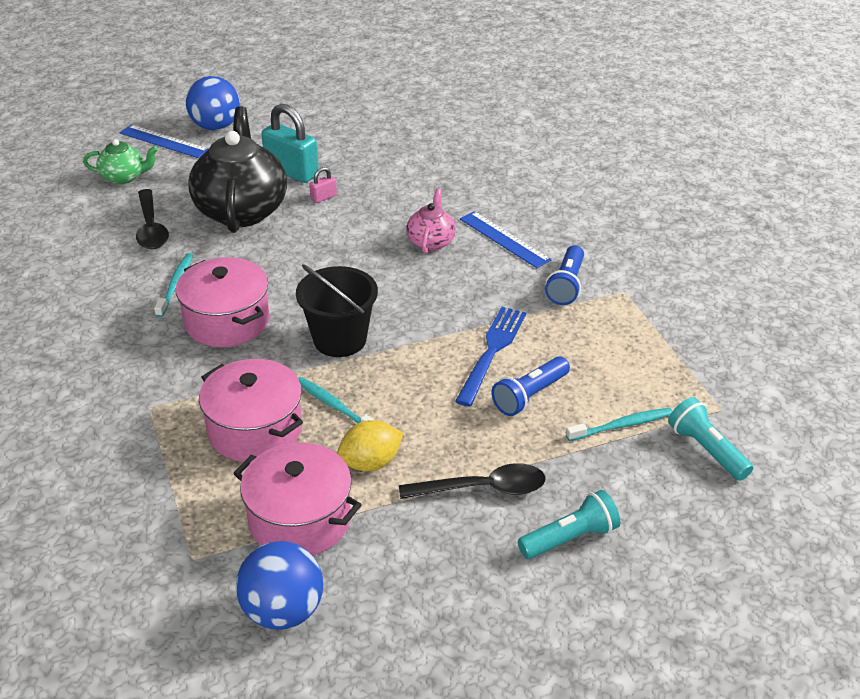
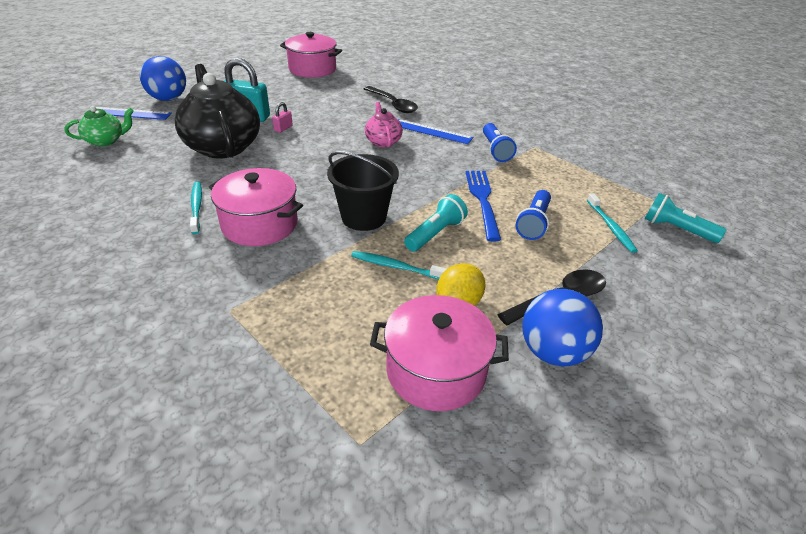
camera: 25 degrees left, 0 degrees up
black spoon [136,189,169,249] -> black spoon moved to [364,86,418,113]
pink pot [199,359,303,462] -> pink pot moved to [280,32,342,78]
blue ball [236,541,323,630] -> blue ball moved to [522,289,603,366]
turquoise flashlight [518,490,620,559] -> turquoise flashlight moved to [404,194,468,252]
turquoise toothbrush [566,408,673,441] -> turquoise toothbrush turned 120 degrees clockwise [587,193,638,253]

